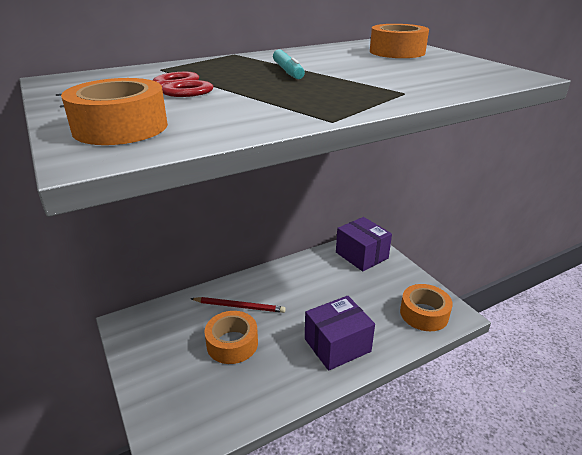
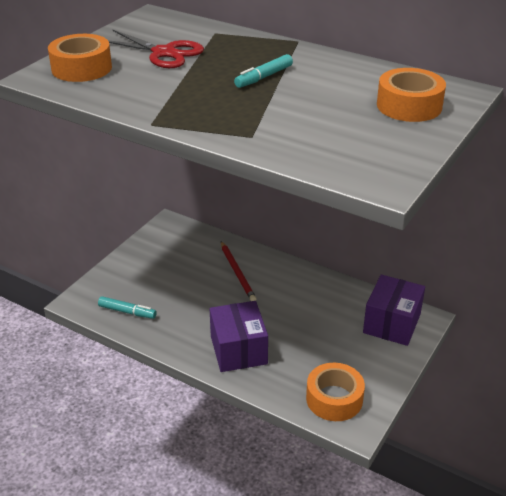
camera: 60 degrees right, 5 degrees up
orange tape [204,311,258,364] -> none
purple box [305,296,375,371] -> purple box turned 45 degrees clockwise [210,301,268,372]
none -> turquoise marker [98,296,157,319]

